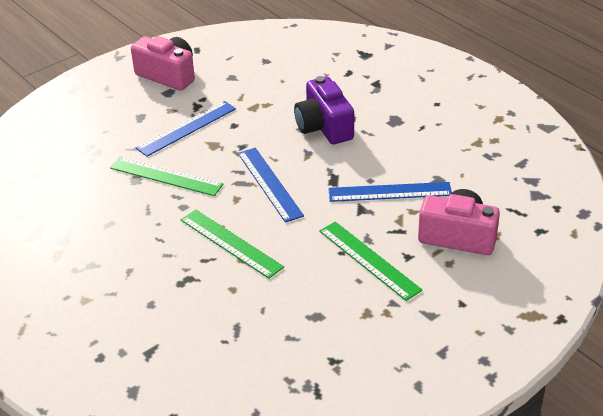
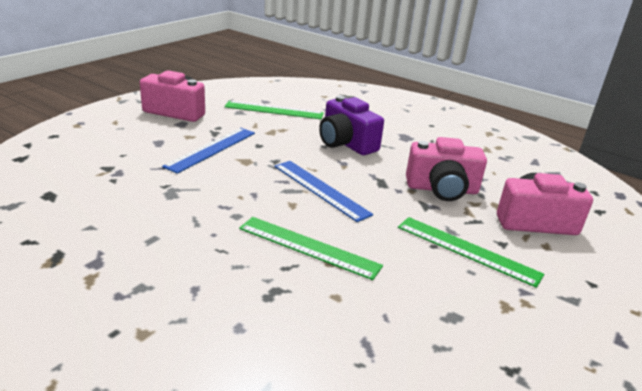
camera: 20 degrees left, 10 degrees down
green ruler [110,157,224,196] -> green ruler moved to [224,101,324,119]
blue ruler [328,182,452,202] -> pink camera [406,137,487,201]

